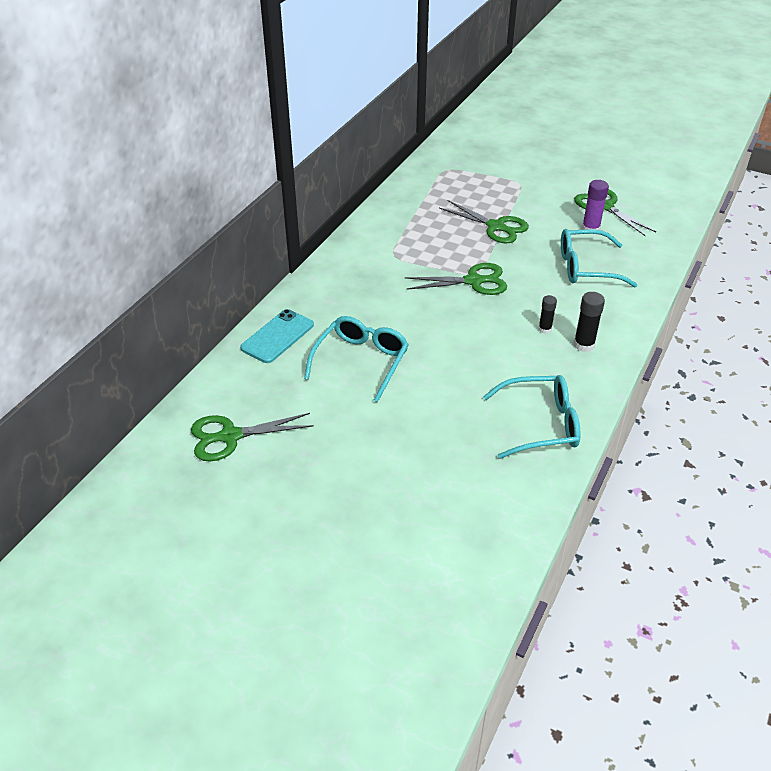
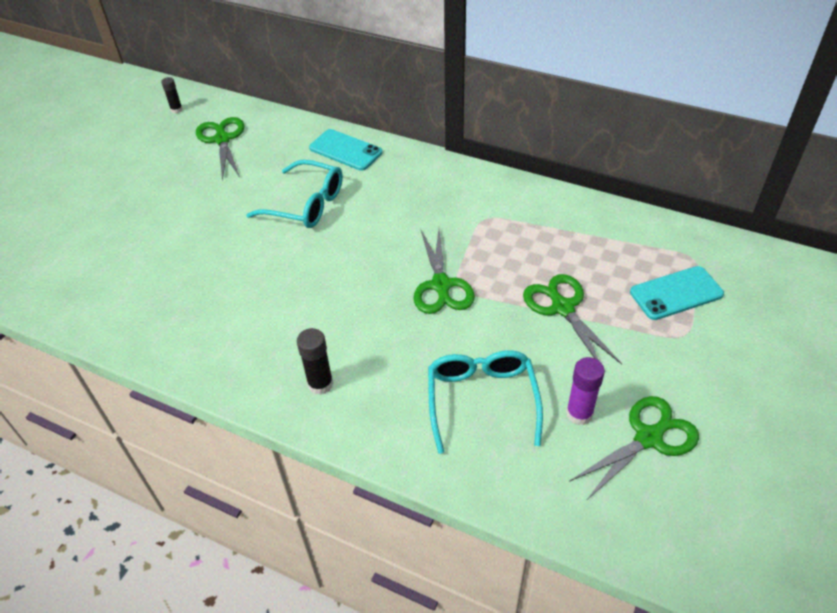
camera: 90 degrees right, 5 degrees up
green scissors [439,200,529,243] -> green scissors turned 120 degrees clockwise [523,274,622,364]
turquoise glasses [483,375,581,459] -> none
black glue stick [539,295,557,334] -> black glue stick moved to [161,77,183,113]
none -> turquoise phone [630,266,724,320]

